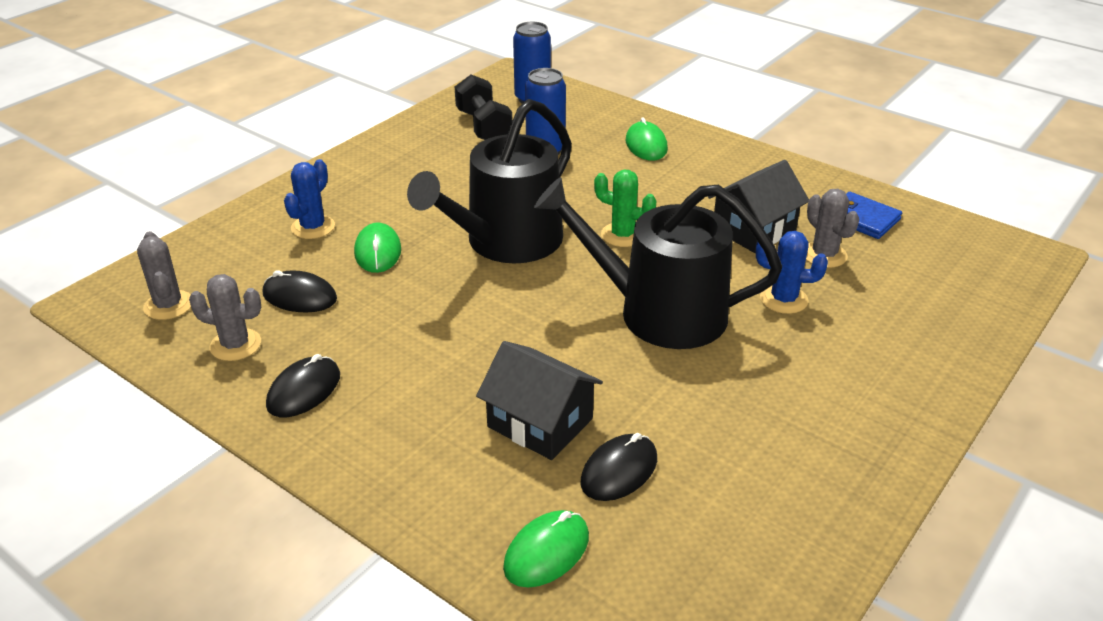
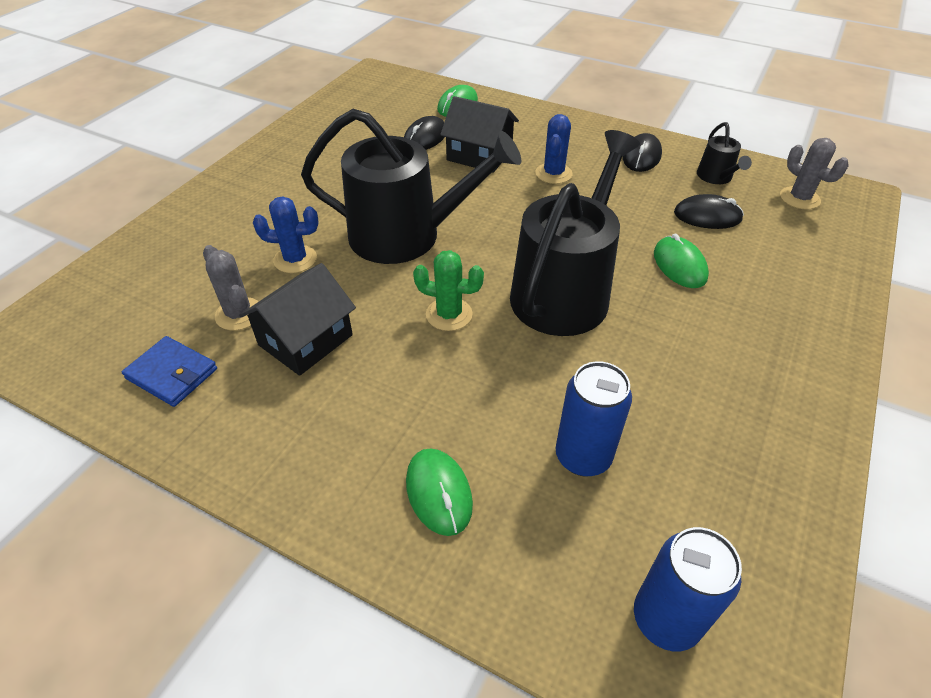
camera: 170 degrees right, 10 degrees up
grey cactus [189,274,261,361] -> black watering can [697,122,752,184]
blue cactus [284,159,335,239] -> blue cactus moved to [535,114,572,184]
black dumbbell [455,74,512,140] -> none

